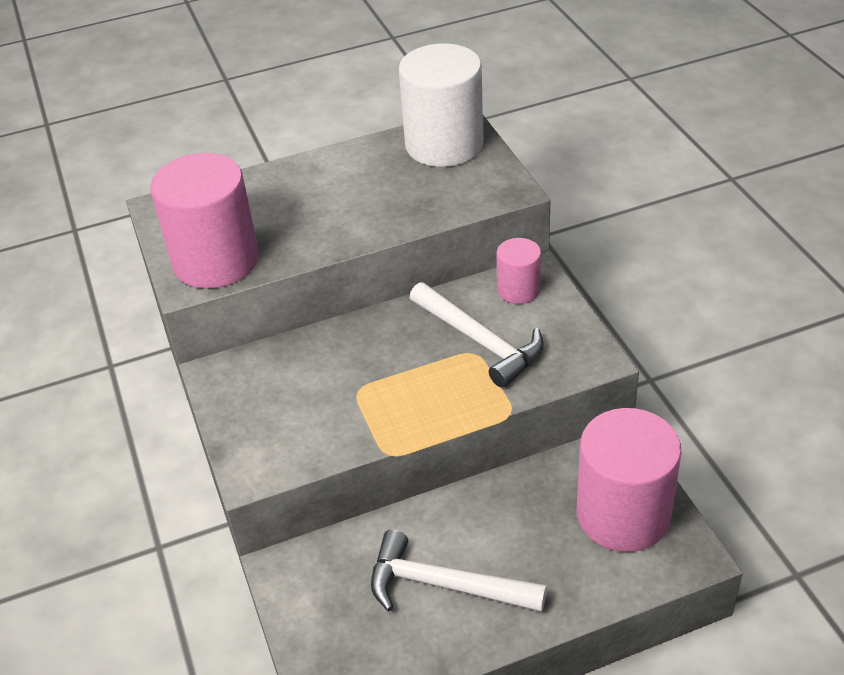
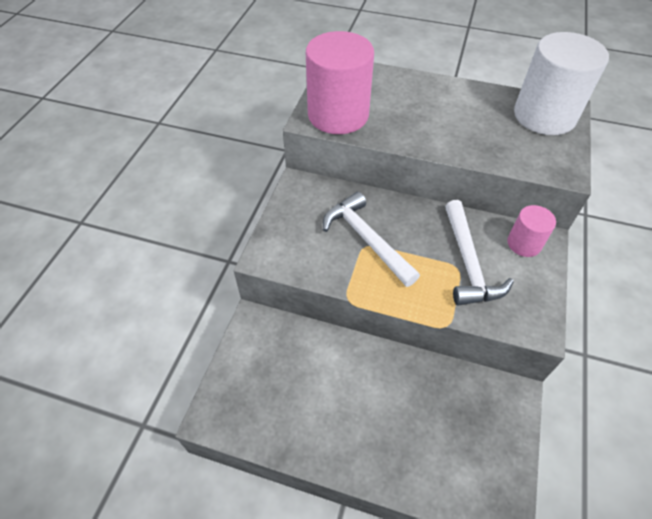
camera: 35 degrees right, 10 degrees up
white hammer [371,530,547,612] -> white hammer moved to [323,192,420,287]
pink cylinder [577,408,682,552] -> none

